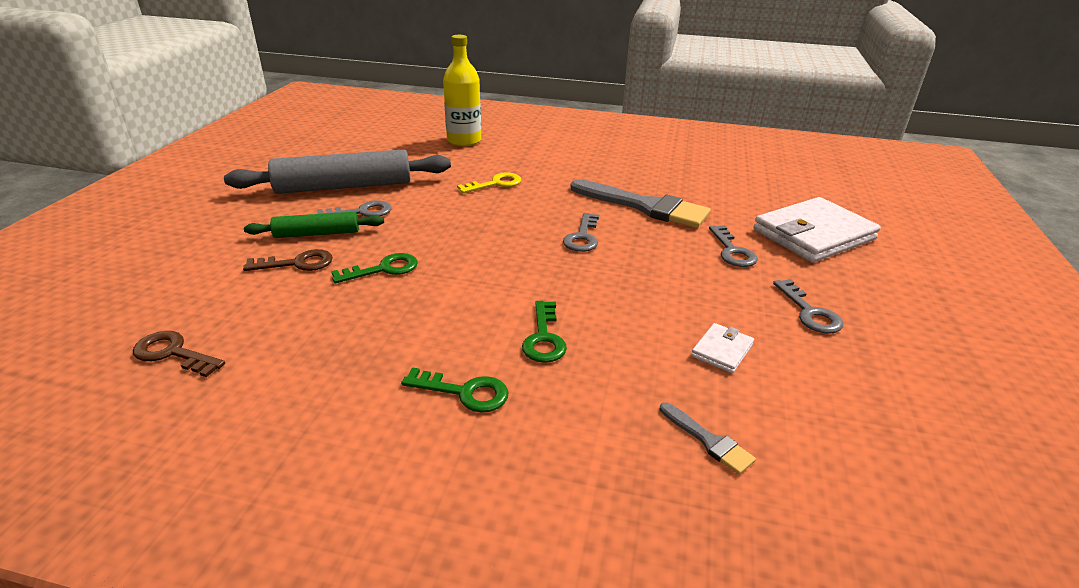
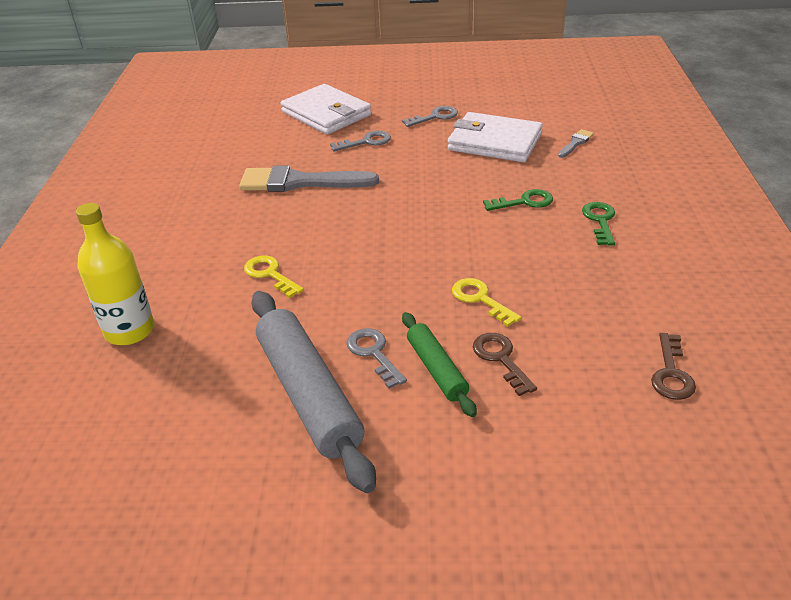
camera: 100 degrees left, 5 degrees up
green key [331,253,418,283] -> yellow key [452,278,521,327]
grey key [563,213,599,252] -> none
grey brush [570,179,711,228] -> grey brush turned 105 degrees counterclockwise [239,166,379,192]
white wallet [691,323,754,373] -> white wallet [448,112,543,162], size x2.28

